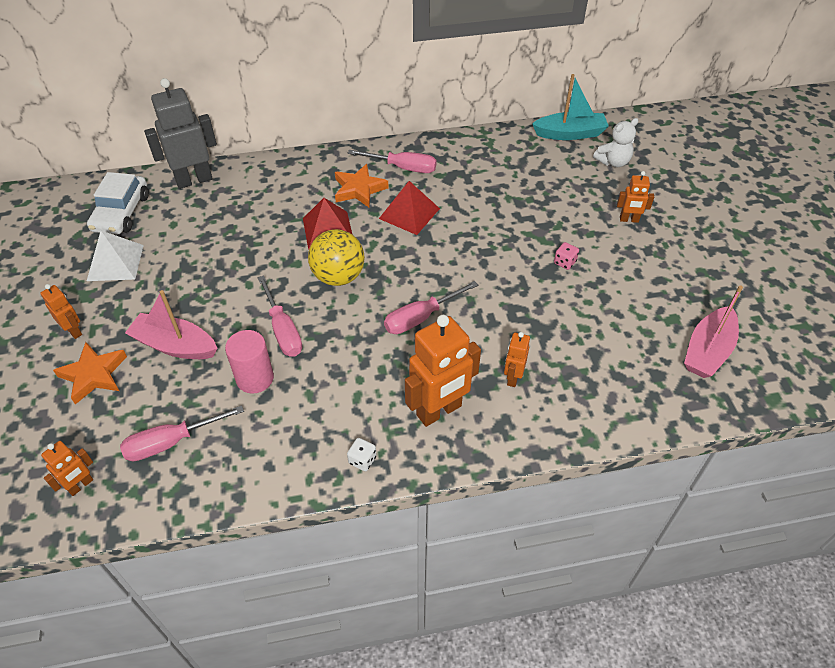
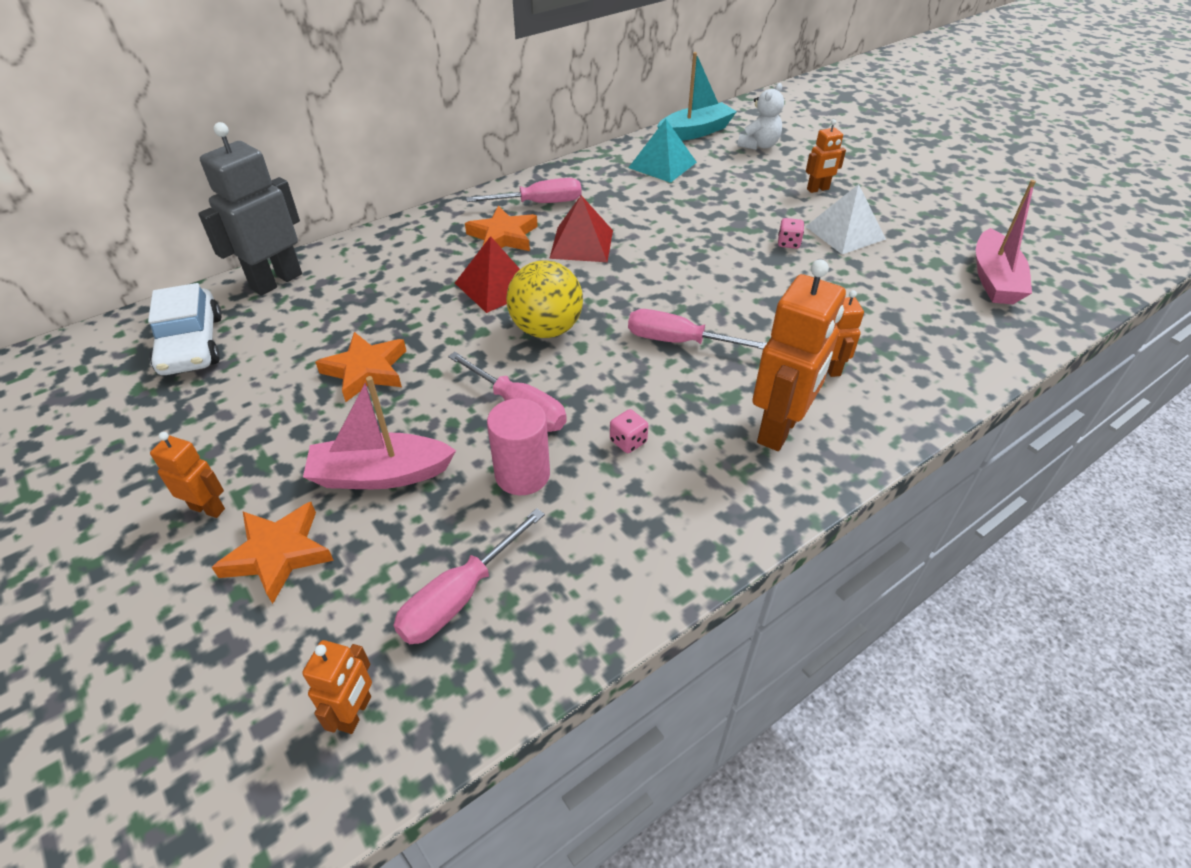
camera: 25 degrees left, 5 degrees down
white pyramid [87,231,144,281] -> white pyramid moved to [805,184,886,254]
white dice [347,438,377,471] -> none
pink screwdriver [384,281,478,334] -> pink screwdriver turned 75 degrees clockwise [628,309,767,349]
none -> orange star [315,332,406,402]
none -> pink dice [610,409,648,453]
none -> turquoise pyramid [628,119,697,183]

